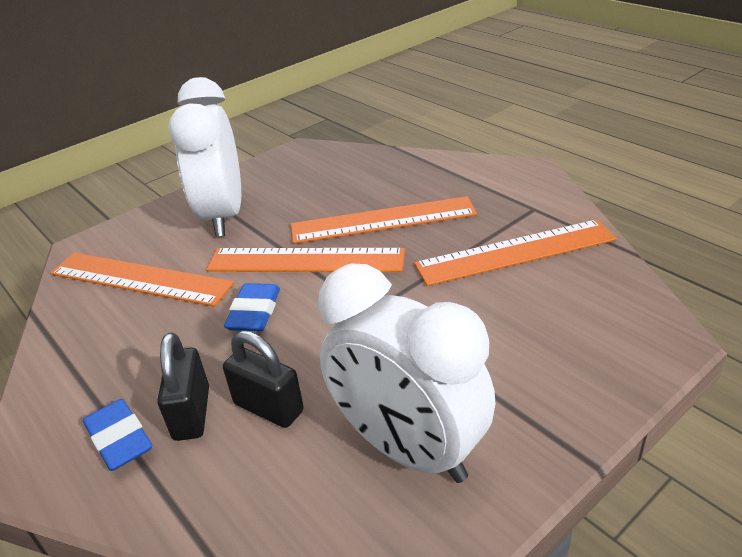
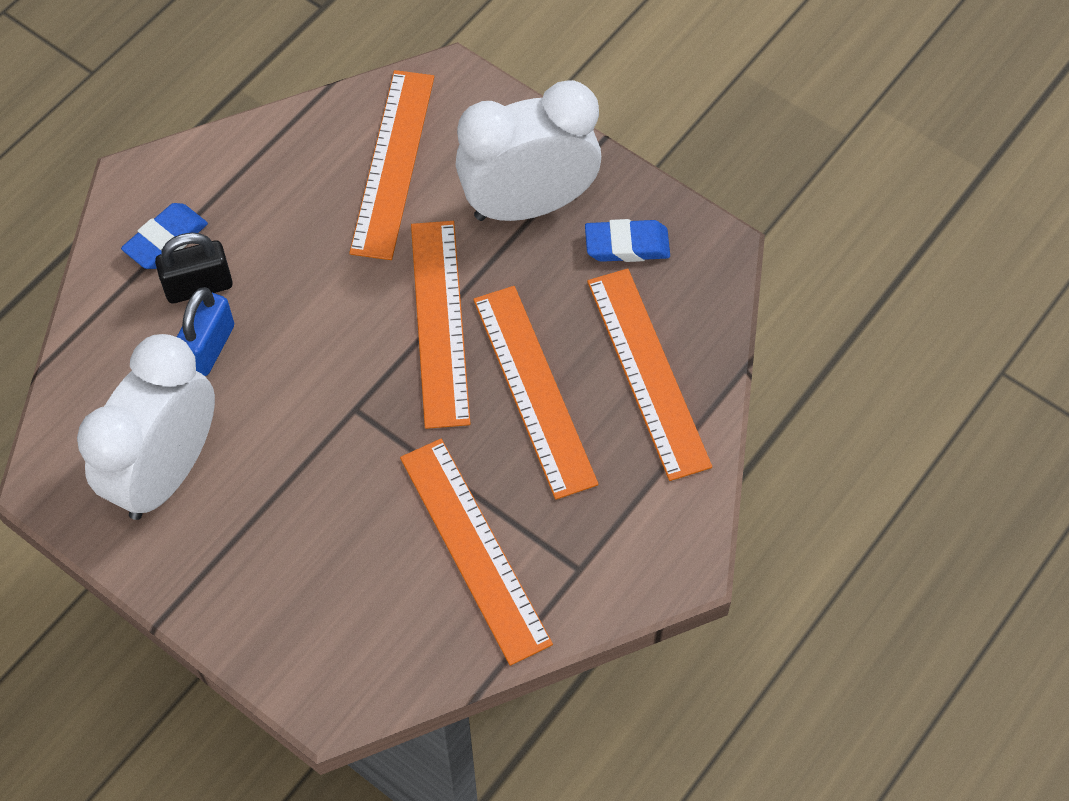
camera: 75 degrees right, 25 degrees up
black padlock [223,330,304,428] -> blue padlock [177,287,234,376]
blue eraser [224,283,280,331] -> blue eraser moved to [585,219,670,262]
none -> orange ruler [587,268,712,481]

